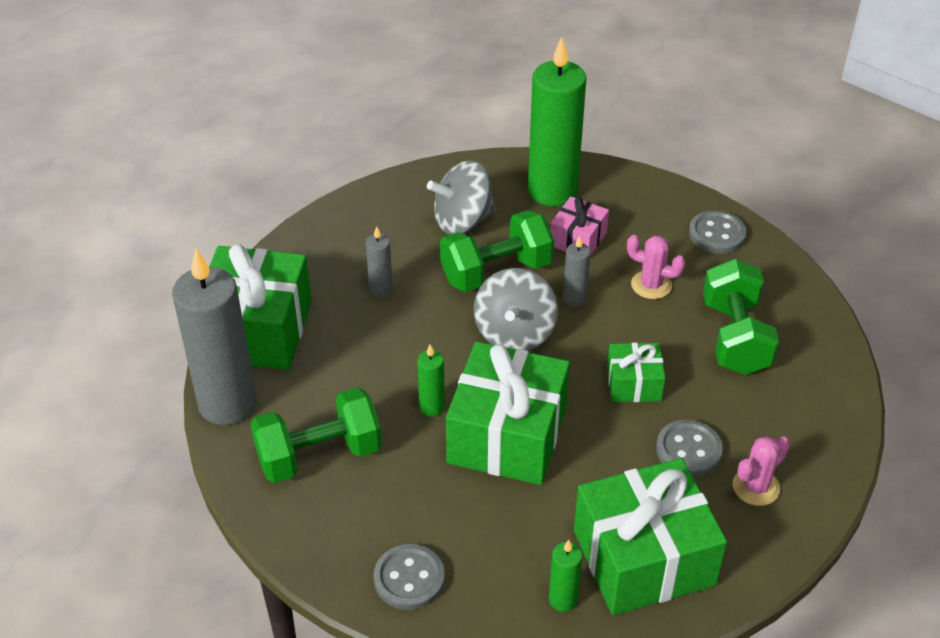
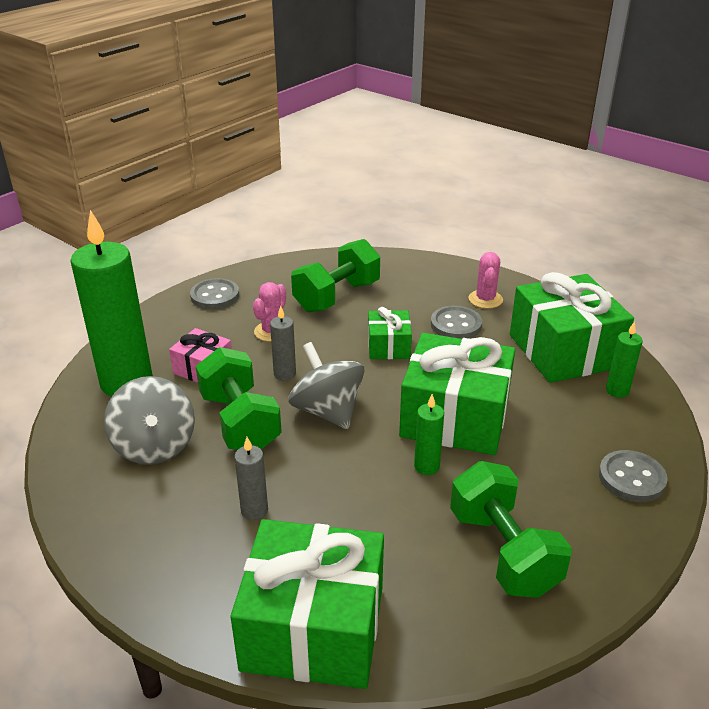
camera: 90 degrees left, 10 degrees down
grey candle [172,248,257,425] -> none
grey spinning top [474,268,558,351] -> grey spinning top turned 135 degrees counterclockwise [289,342,365,429]
green dumbbell [703,259,779,375] -> green dumbbell turned 45 degrees counterclockwise [291,239,380,312]
pink cactus [733,436,790,506] -> pink cactus turned 45 degrees clockwise [468,252,503,309]

